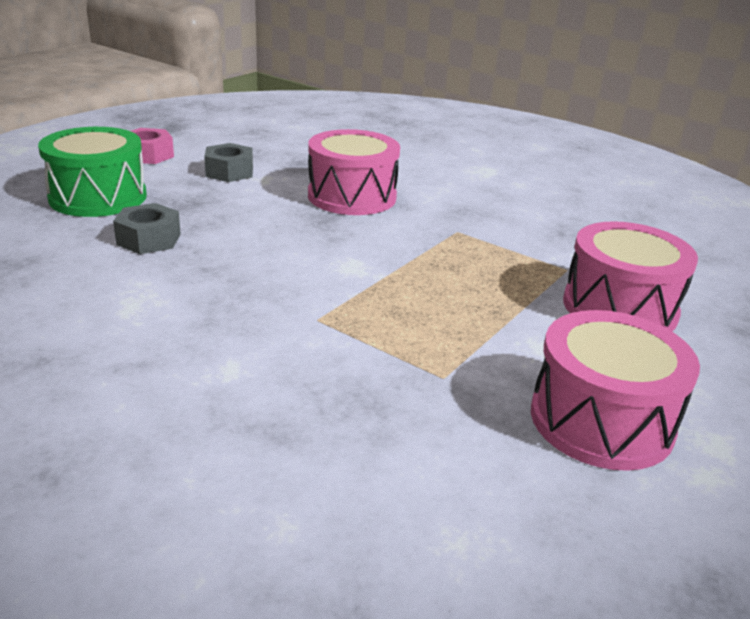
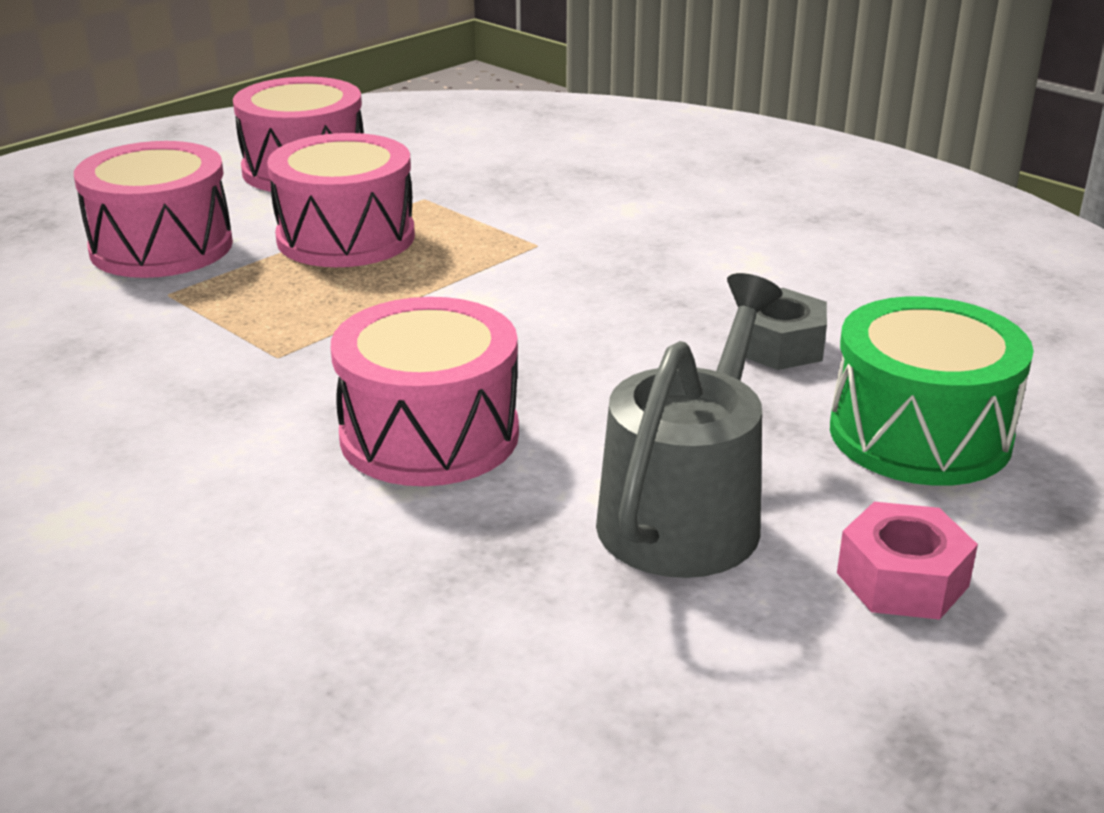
camera: 170 degrees left, 0 degrees up
grey nut [204,143,253,182] -> grey watering can [596,273,782,578]
none -> pink drum [267,133,415,267]

